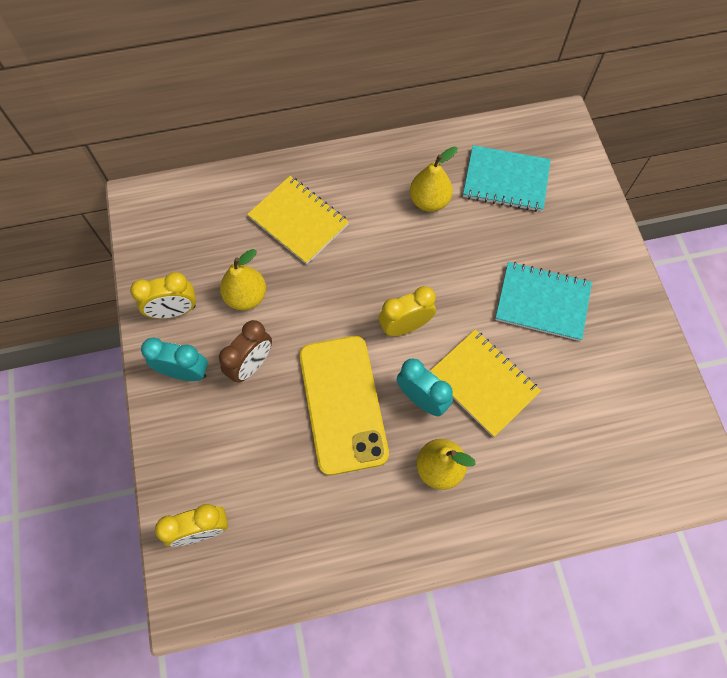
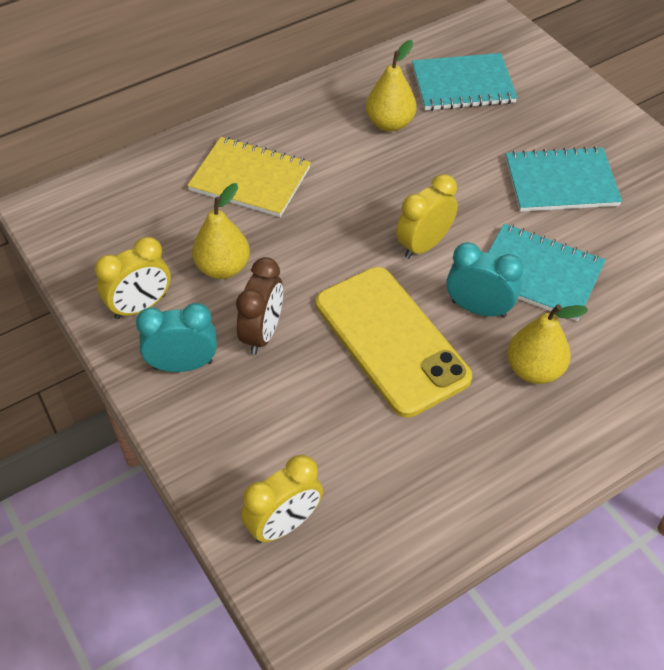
camera: 20 degrees left, 15 degrees down
yellow notebook [430,329,541,437] -> turquoise notebook [488,224,606,321]

